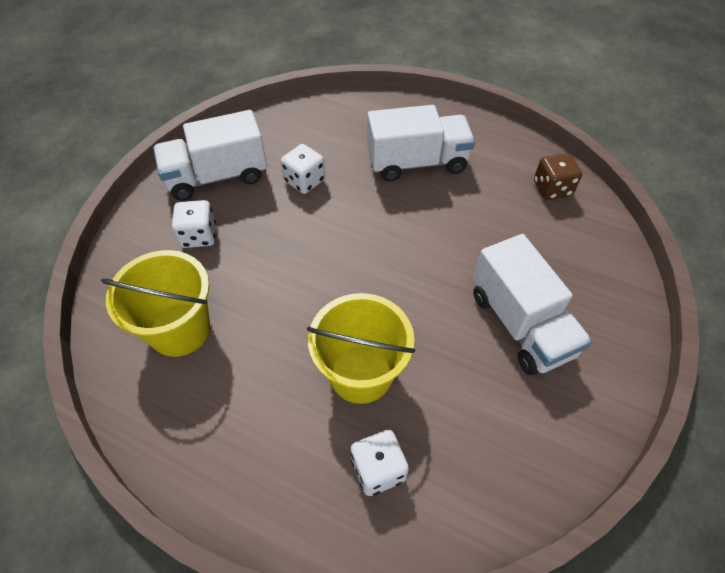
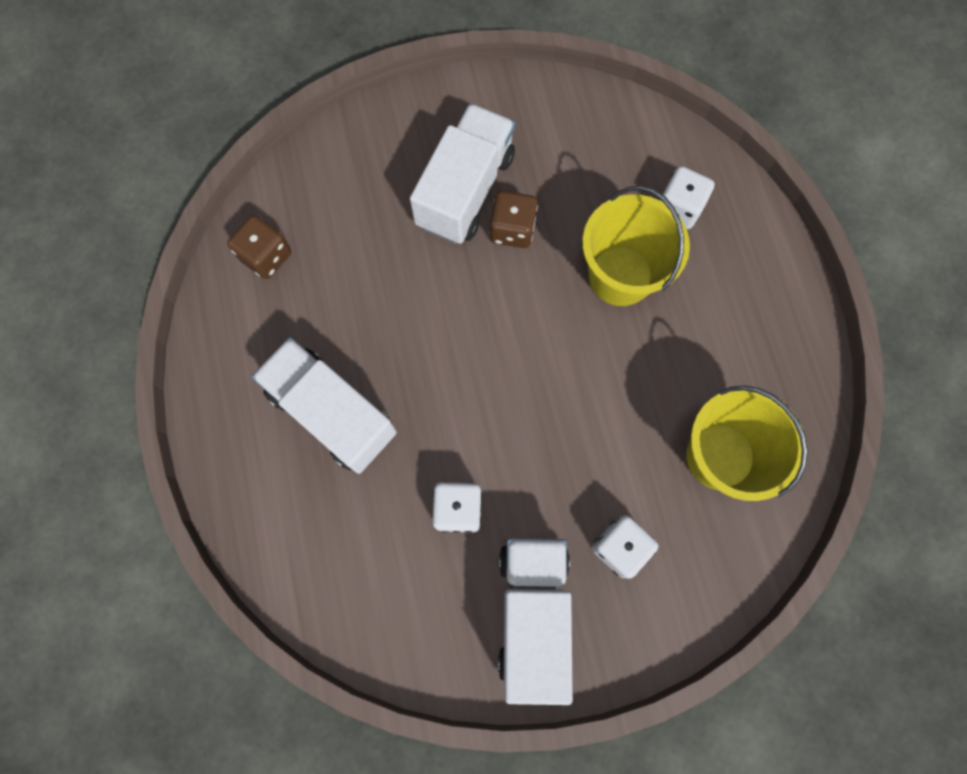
camera: 130 degrees left, 20 degrees up
white truck [153,110,267,201] -> white truck turned 120 degrees counterclockwise [498,538,573,705]
none -> brown dice [489,191,538,248]

